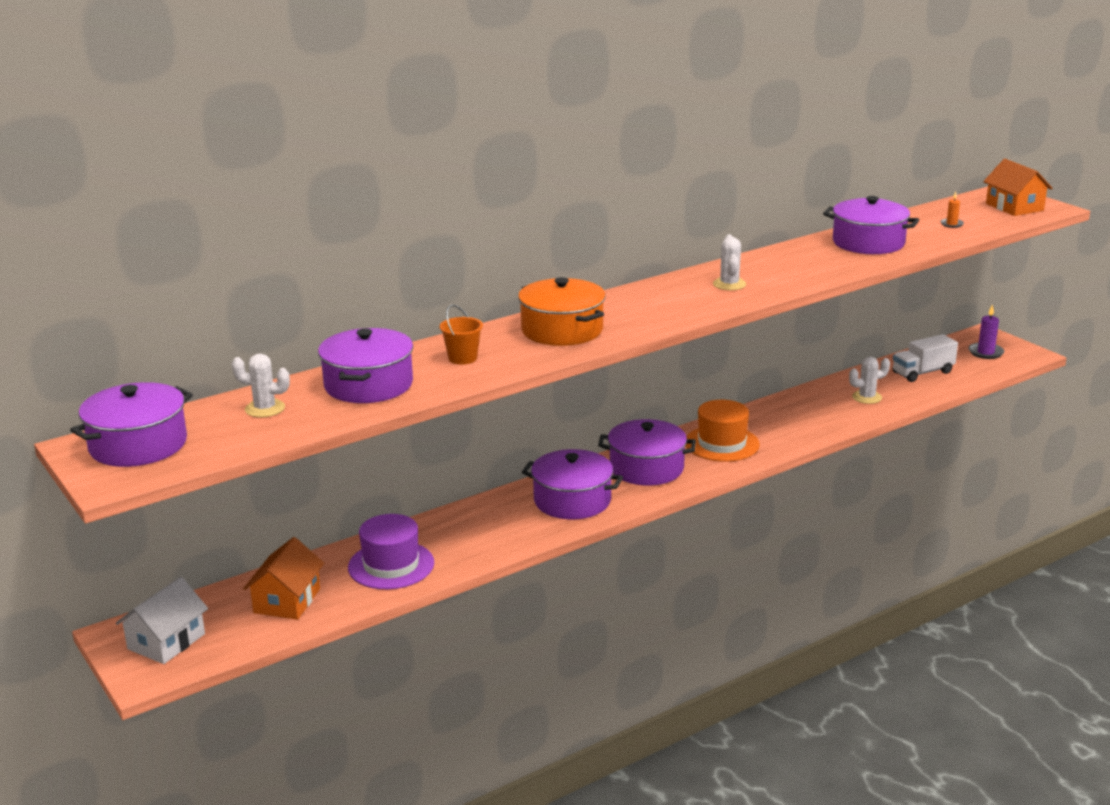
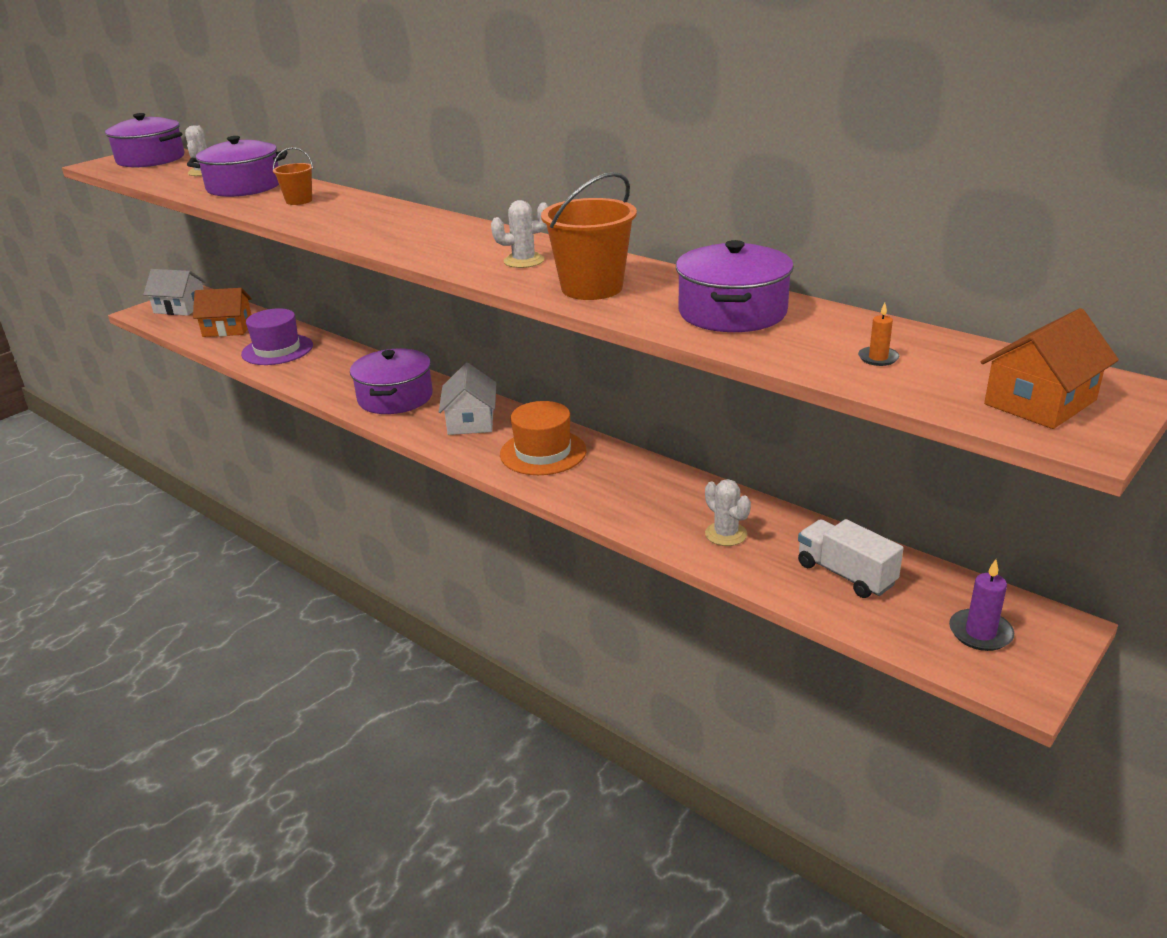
camera: 75 degrees right, 5 degrees up
orange pot [518,277,605,346] -> none
purple pot [598,419,696,485] -> white house [439,363,496,435]
none -> orange bucket [541,172,637,300]

